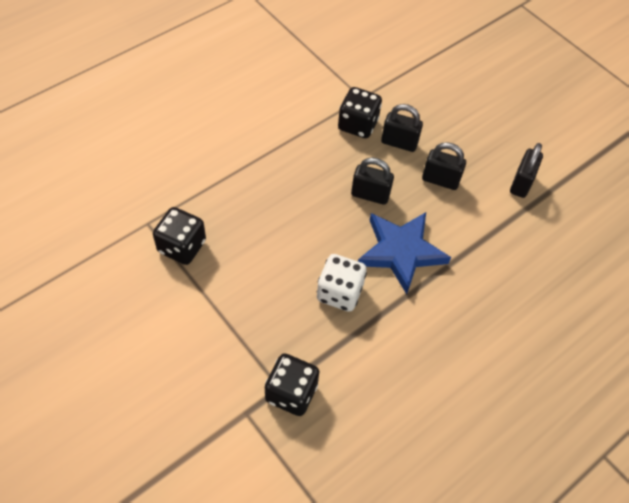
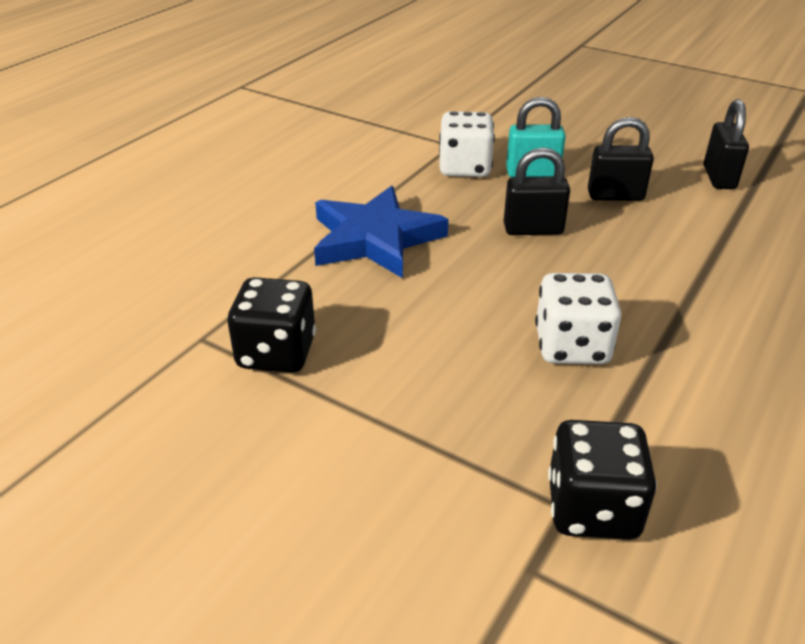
camera: 15 degrees left, 20 degrees down
black dice [338,87,382,138] -> white dice [439,111,495,177]
blue star [358,212,451,294] -> blue star moved to [314,186,449,278]
black padlock [381,104,423,152] -> turquoise padlock [506,97,566,177]

